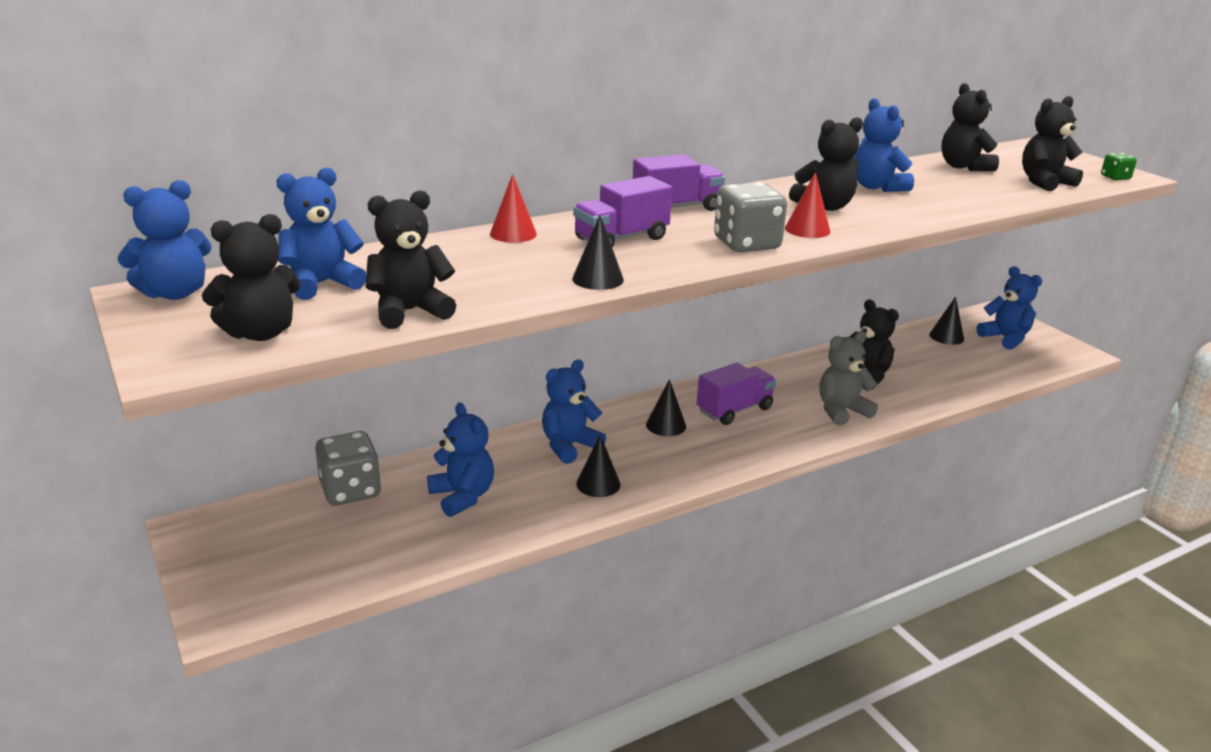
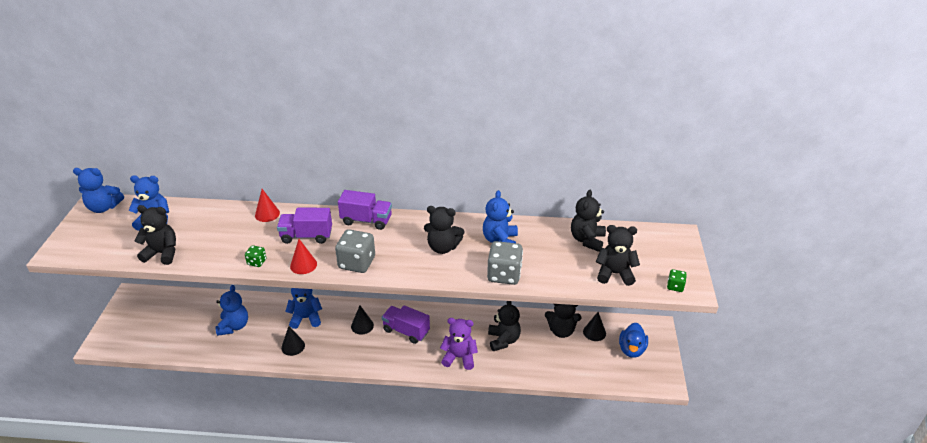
camera: 35 degrees right, 10 degrees up
black teddy bear [202,214,301,341] -> black teddy bear moved to [545,304,581,338]
grey dice [315,431,381,506] -> grey dice moved to [487,241,523,285]
black cone [572,215,624,290] -> green dice [245,245,266,267]
purple truck [697,362,776,425] -> purple truck turned 150 degrees counterclockwise [382,305,430,344]
red cone [785,172,831,238] -> red cone moved to [290,239,317,274]
grey teddy bear [819,331,878,426] -> purple teddy bear [440,318,478,370]
blue teddy bear [976,266,1042,350] -> blue duck [619,323,648,358]

